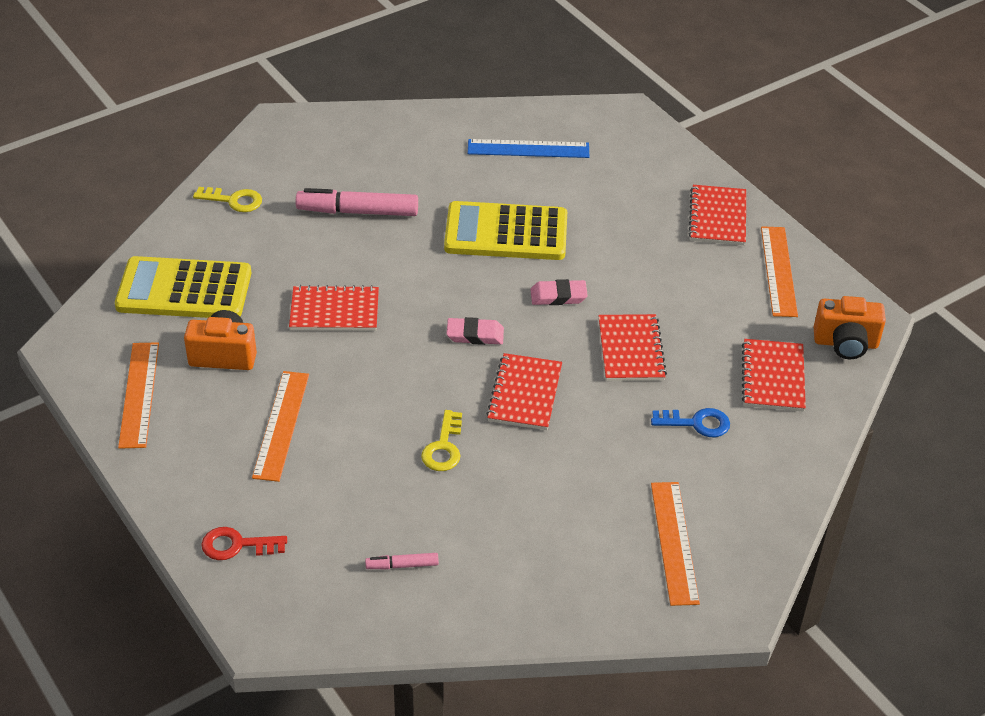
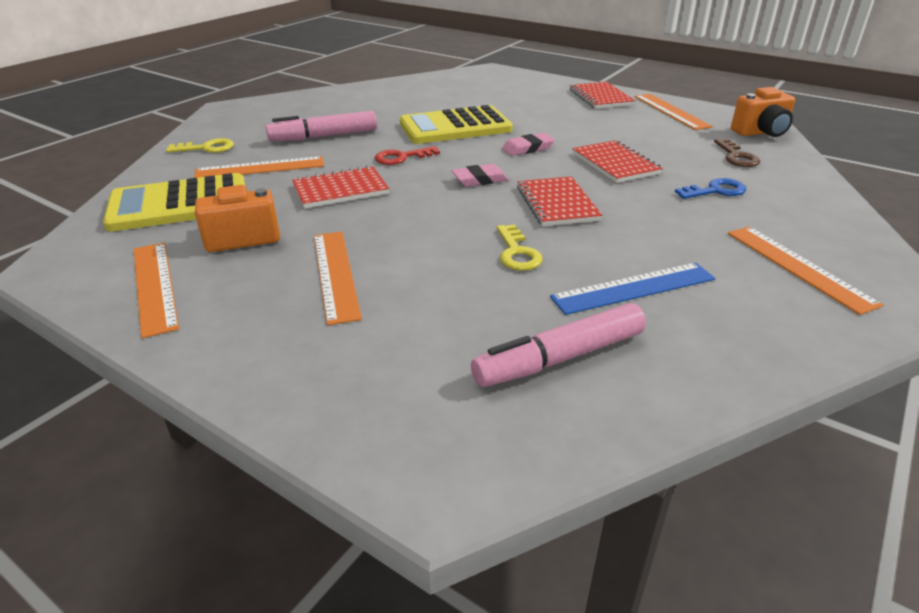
camera: 20 degrees left, 10 degrees down
red key [201,527,287,560] -> red key moved to [375,146,440,165]
pink marker [365,553,439,569] -> pink marker [471,303,646,387], size x2.05
blue ruler [468,139,589,158] -> blue ruler moved to [550,263,715,315]
red notebook [742,339,806,412] -> brown key [714,139,760,167]
none -> orange ruler [194,156,324,178]

